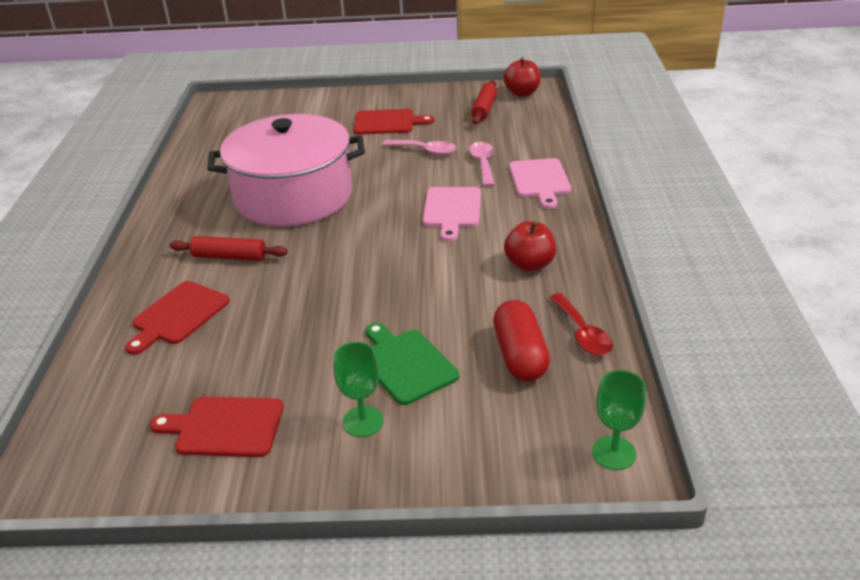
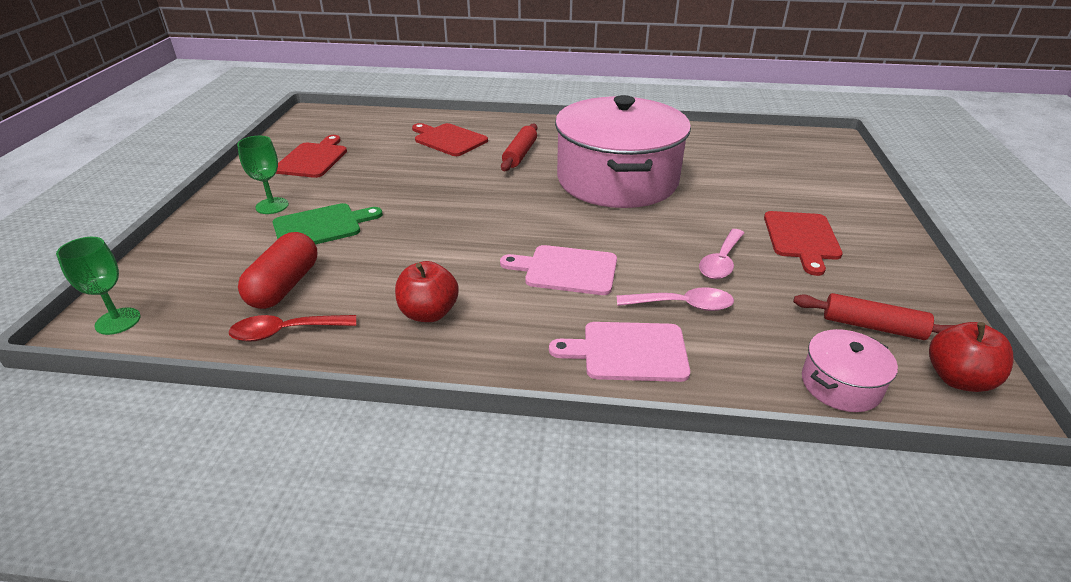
camera: 95 degrees right, 0 degrees up
red capsule [493,300,550,381] -> red capsule turned 75 degrees counterclockwise [238,232,317,309]
none -> pink pot [802,329,898,412]

